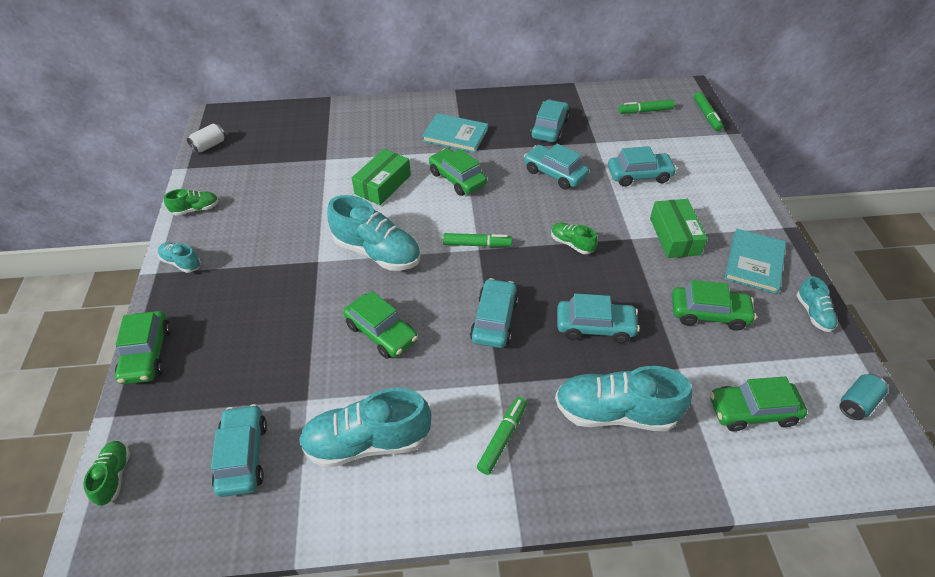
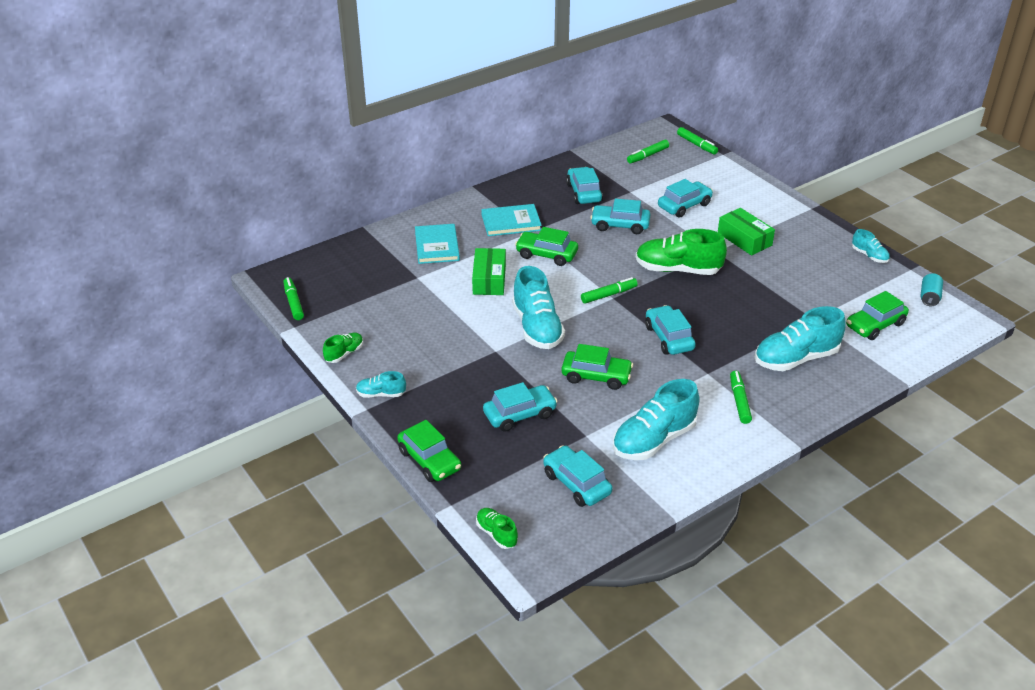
camera: 30 degrees left, 10 degrees down
white can [187,123,226,153] -> green marker [283,277,304,320]
turquoise shoe [327,195,421,271] -> turquoise shoe turned 75 degrees clockwise [512,266,565,349]
green shoe [551,222,598,254] -> green shoe [636,229,727,275], size x1.99
turquoise car [557,293,640,343] -> turquoise car moved to [483,382,558,432]
green car [672,280,757,331] -> none
turquoise book [725,229,786,294] -> turquoise book moved to [415,224,460,264]

